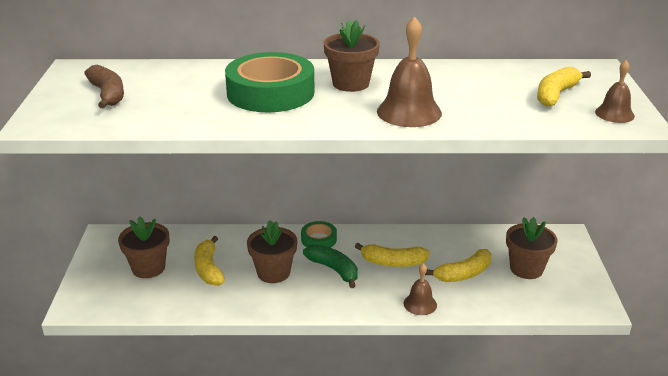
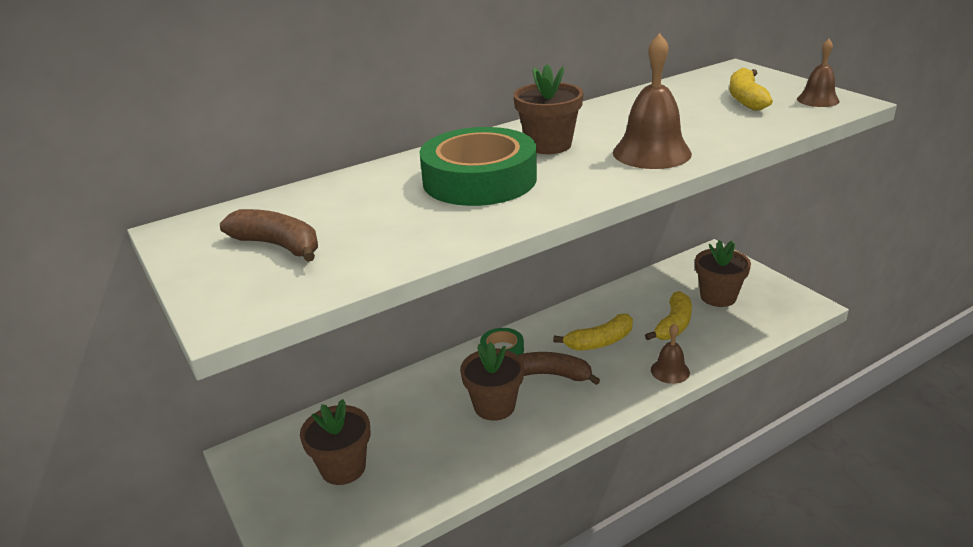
camera: 30 degrees left, 0 degrees up
yellow banana [194,236,225,286] -> none
green banana [303,244,358,288] -> brown banana [518,352,600,385]

